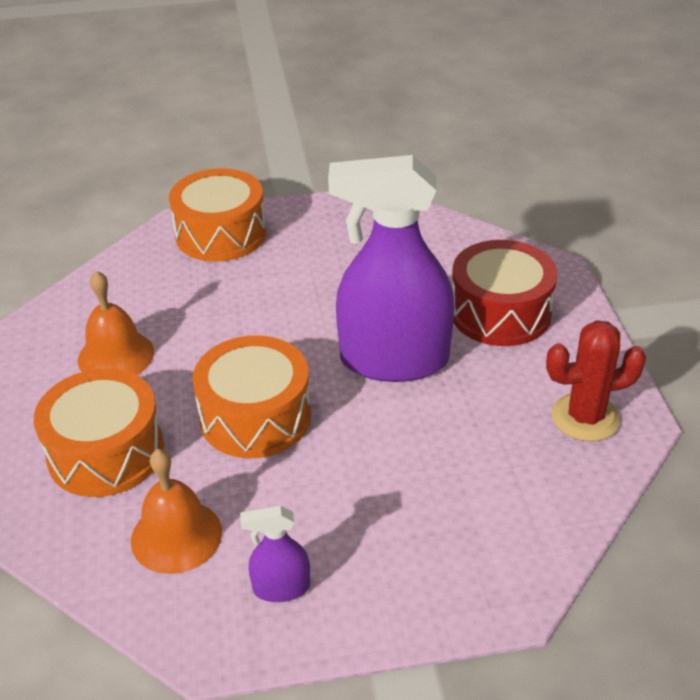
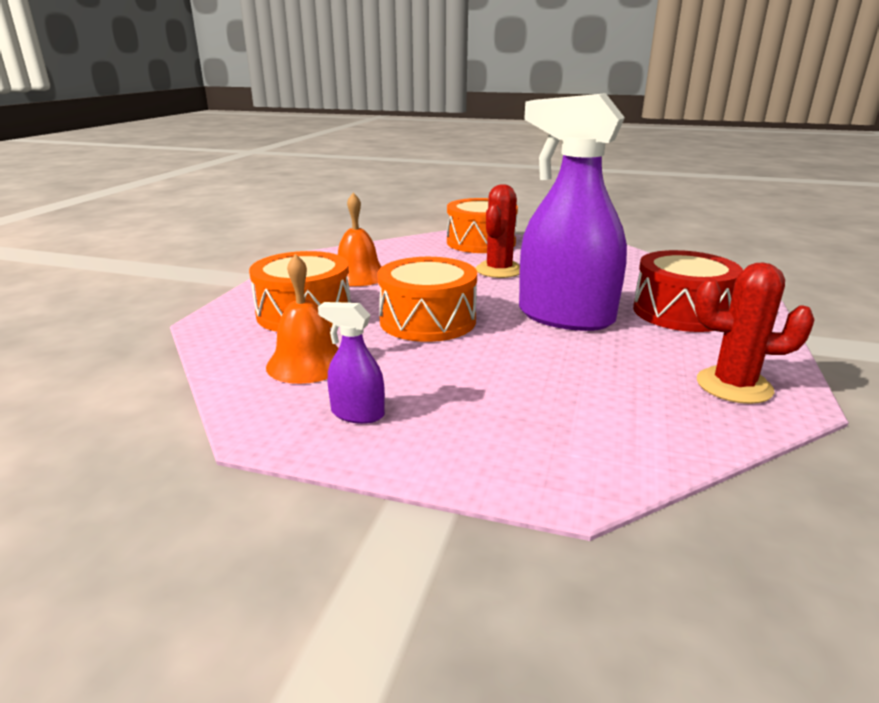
camera: 25 degrees right, 15 degrees down
none -> red cactus [476,184,520,278]

